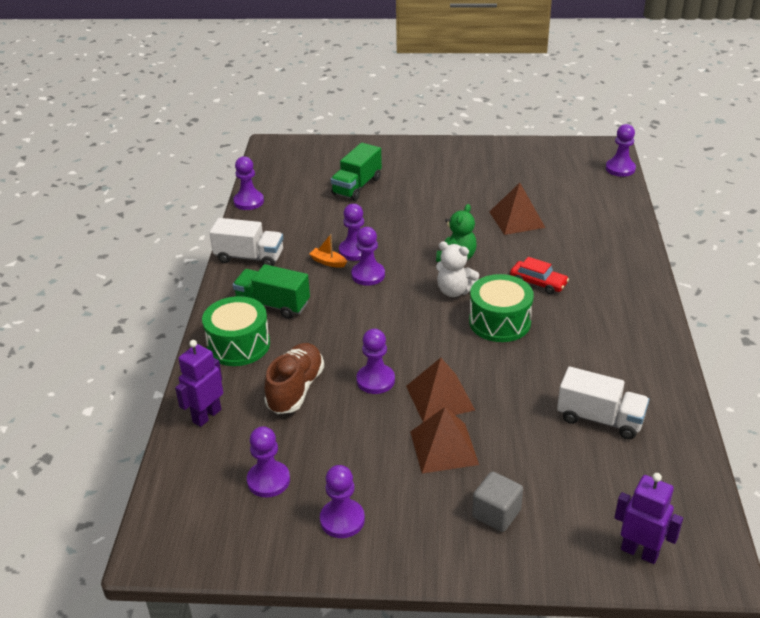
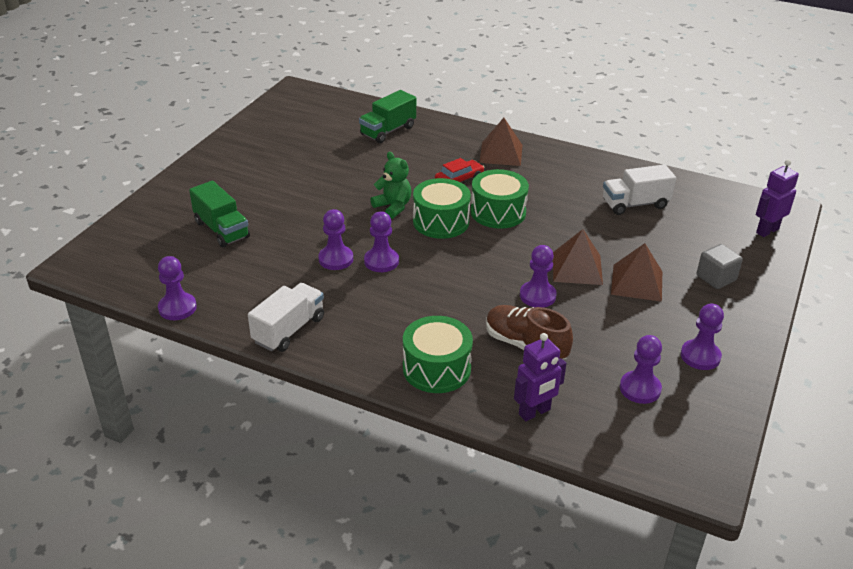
camera: 70 degrees left, 0 degrees up
purple robot [175,340,223,427] -> purple robot turned 90 degrees counterclockwise [514,333,567,421]
green truck [233,264,310,319] -> green truck moved to [359,90,416,143]
orange boat [310,234,347,268] -> none
white teddy bear [436,241,479,297] -> green drum [413,178,471,239]
brown pyramid [490,183,545,235] -> brown pyramid moved to [479,118,522,166]
white truck [557,367,649,440] -> white truck turned 150 degrees counterclockwise [603,164,676,215]
purple pawn [606,124,636,177] -> none

